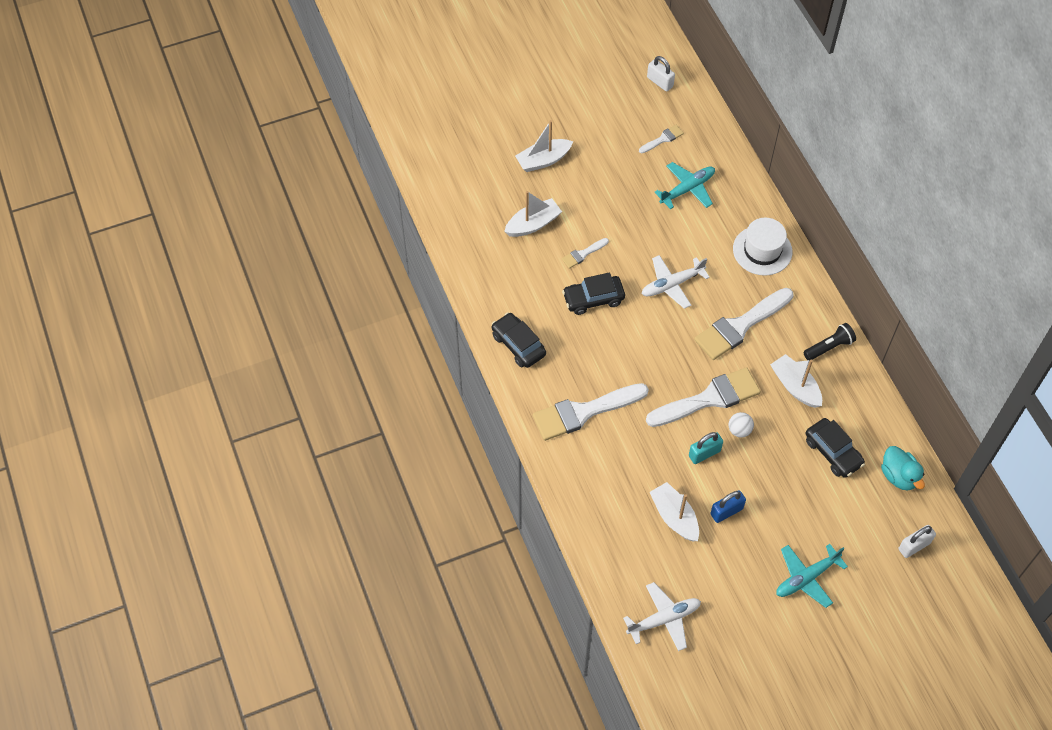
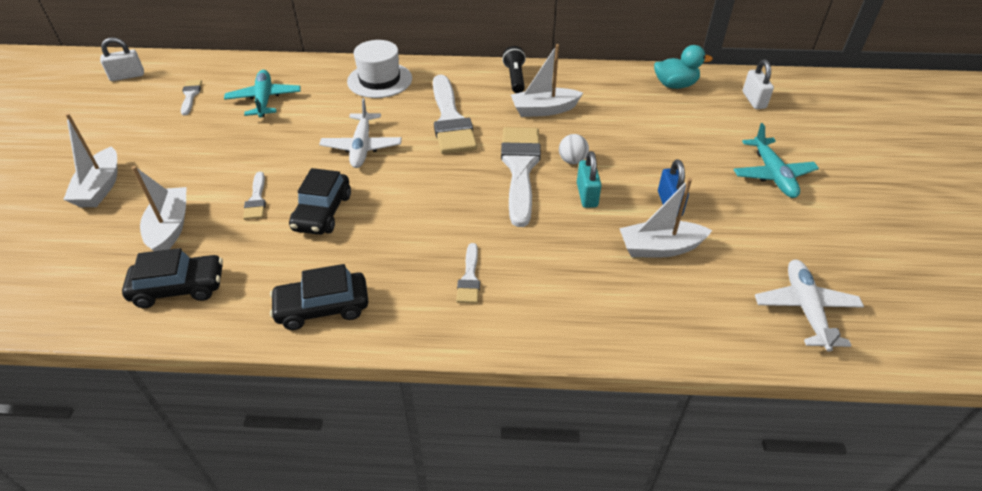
camera: 65 degrees left, 15 degrees down
white brush [533,383,649,441] -> white brush [456,243,480,304], size x0.47
black car [806,418,865,478] -> black car moved to [122,248,223,308]

